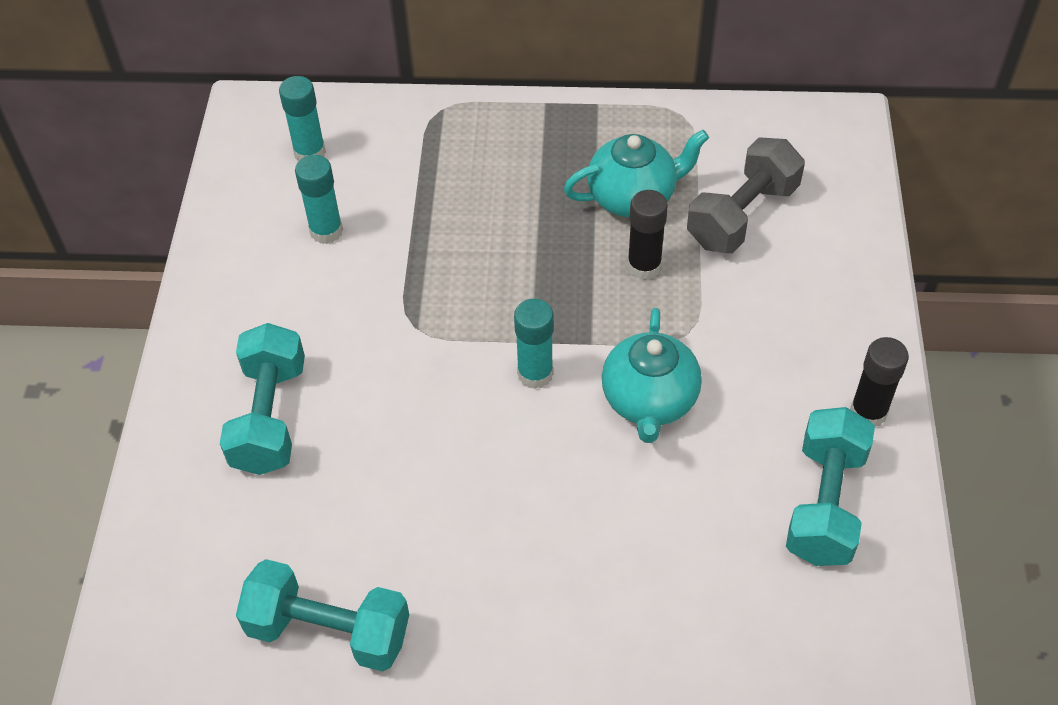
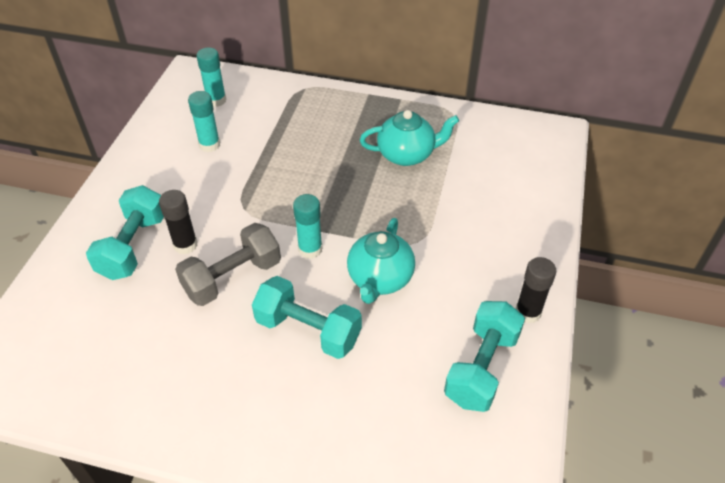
camera: 10 degrees right, 5 degrees down
turquoise dumbbell [236,559,409,672] -> turquoise dumbbell moved to [252,276,362,359]
black glue stick [627,190,668,280] -> black glue stick moved to [159,190,198,255]
grey dumbbell [687,137,805,253] -> grey dumbbell moved to [175,223,281,306]

